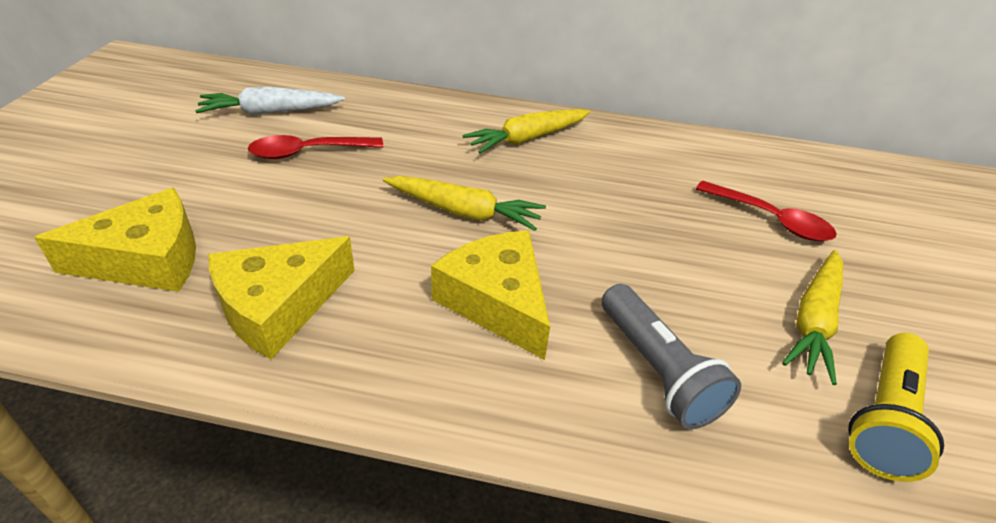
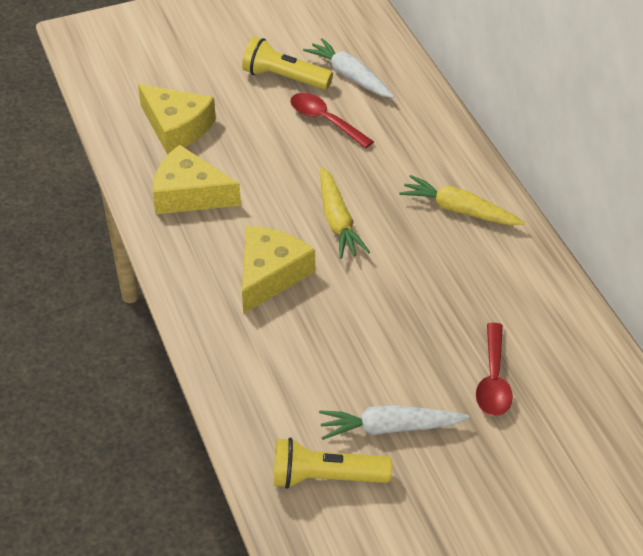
camera: 60 degrees right, 5 degrees up
grey flashlight [602,284,741,429] -> none
yellow carrot [782,250,843,385] -> white carrot [319,405,469,440]
none -> yellow flashlight [242,37,333,90]

